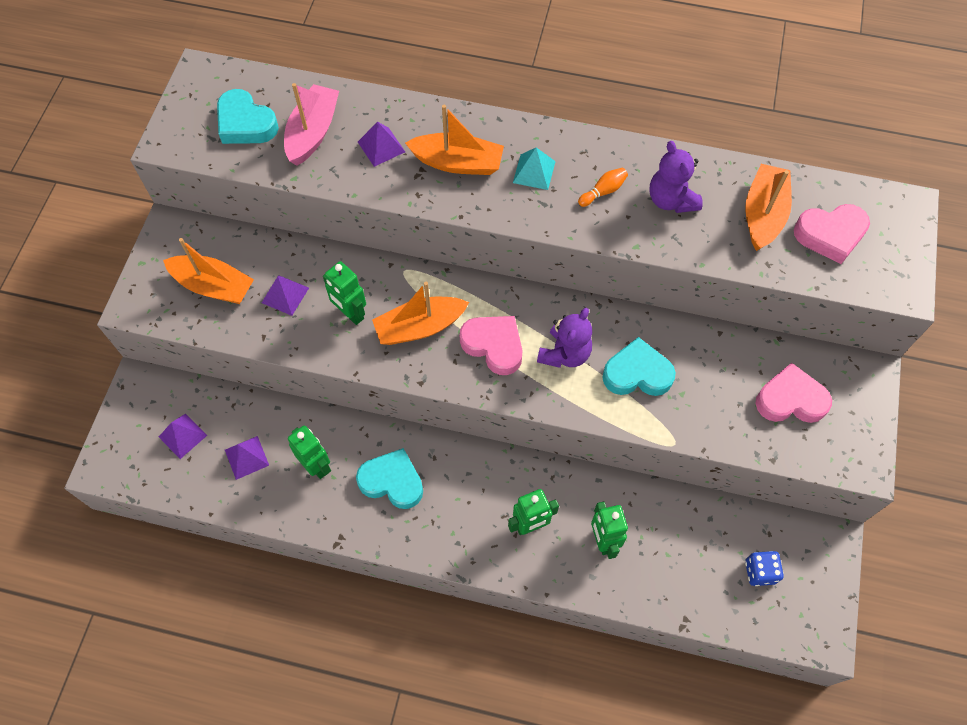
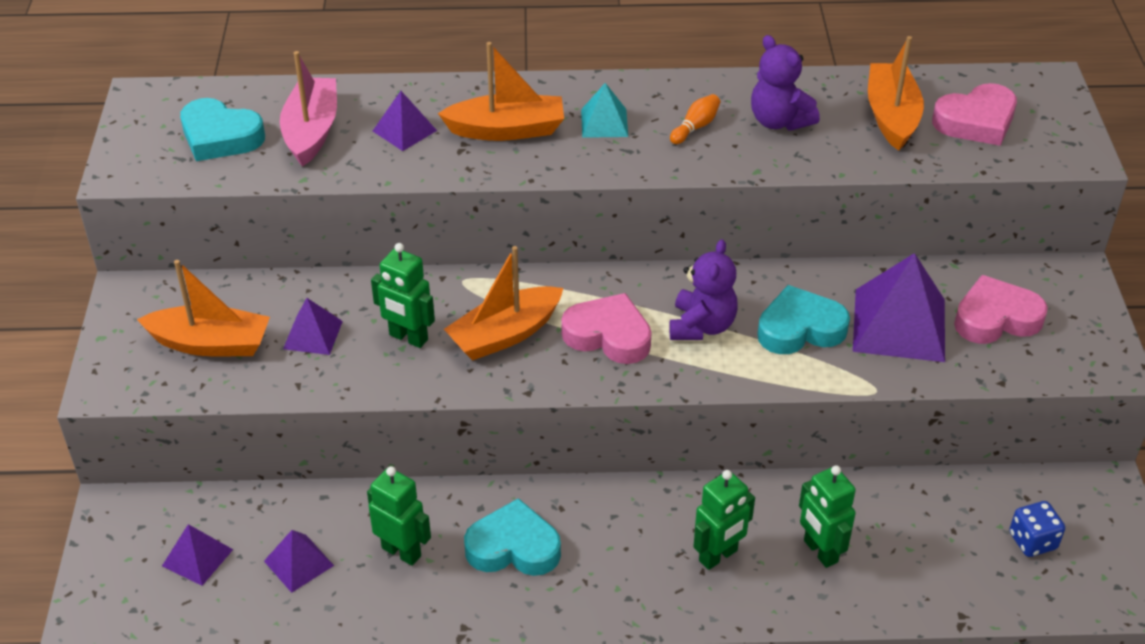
camera: 15 degrees left, 20 degrees down
none -> purple pyramid [853,253,945,362]

